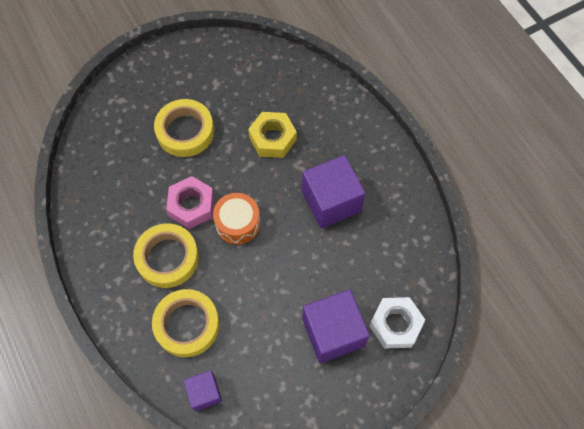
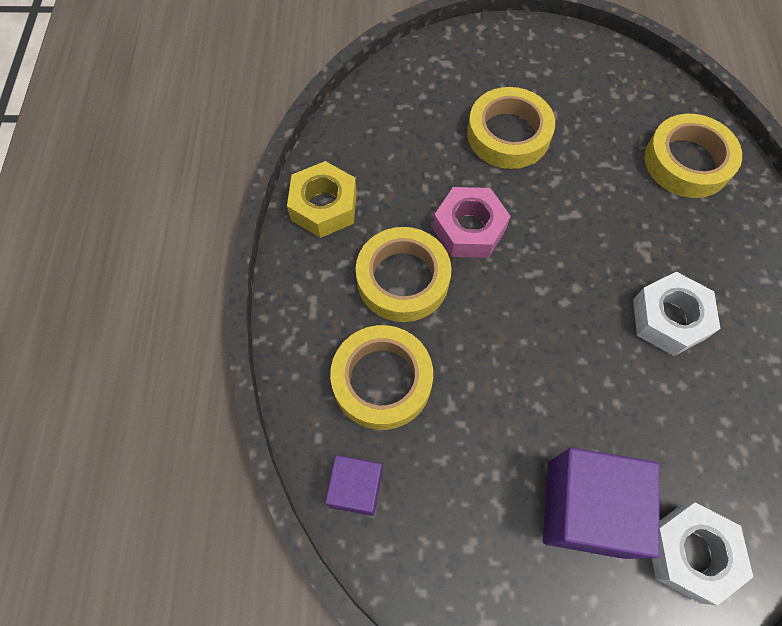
camera: 30 degrees right, 0 degrees up
orange drum [213,193,260,245] -> none
yellow nut [248,112,297,158] -> yellow nut moved to [287,161,357,238]
purple cube [302,155,365,228] -> white nut [633,272,720,356]
none -> yellow tape [644,114,742,198]

